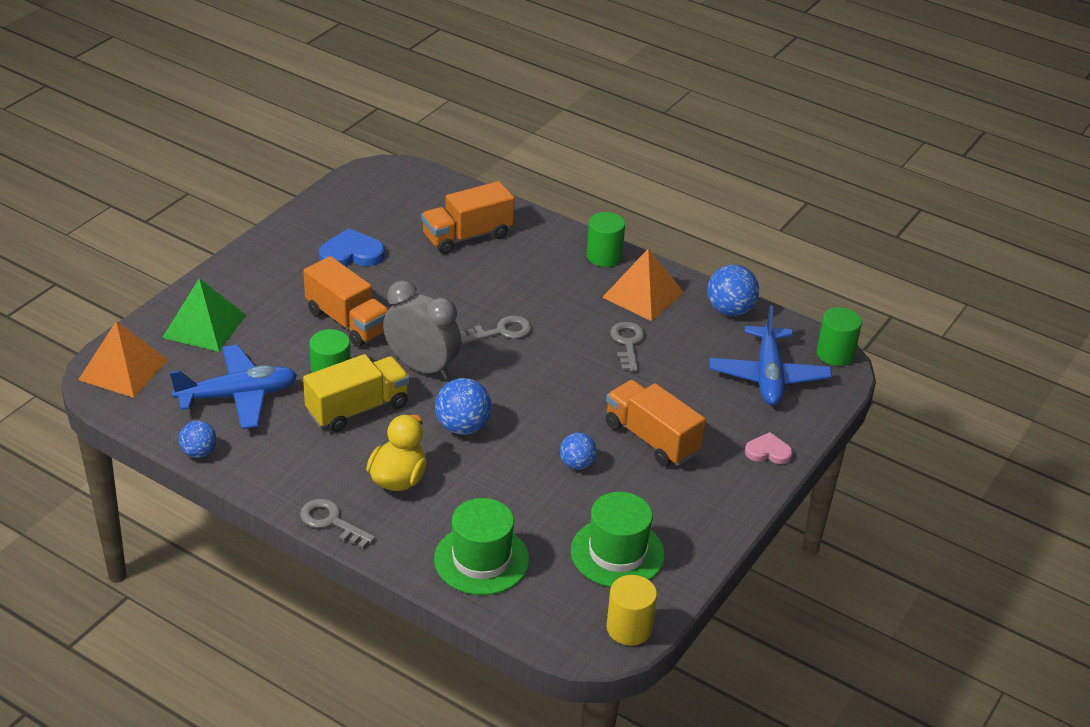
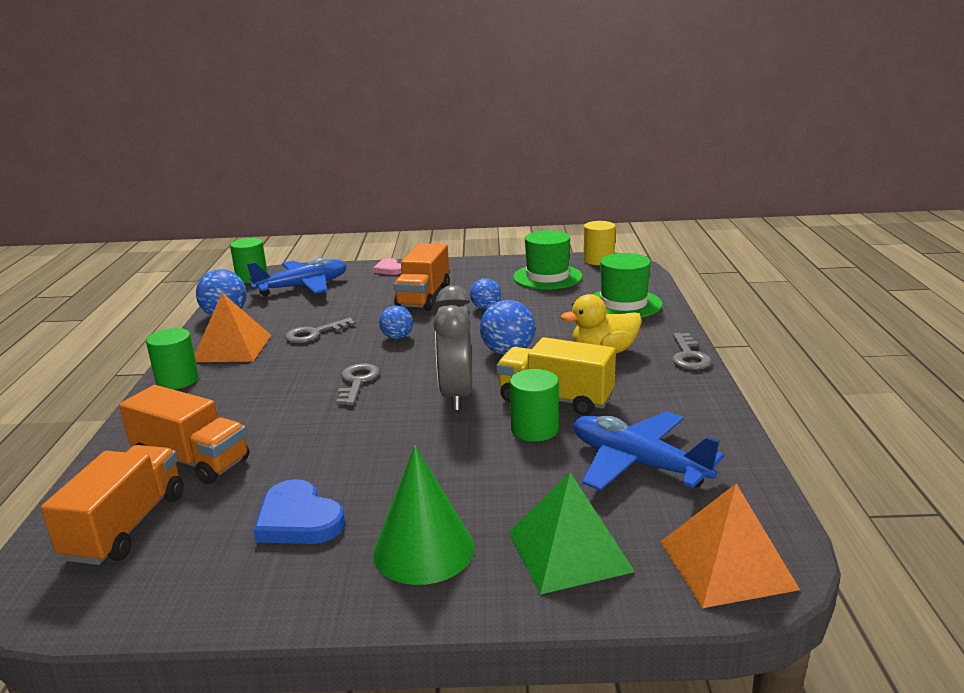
camera: 120 degrees left, 15 degrees down
blue ball [179,421,217,458] -> blue ball moved to [379,306,413,339]
orange truck [303,256,388,347] -> orange truck moved to [41,445,184,565]
grey key [460,315,532,344] -> grey key turned 60 degrees clockwise [336,363,379,405]
none -> green cone [373,446,474,585]

